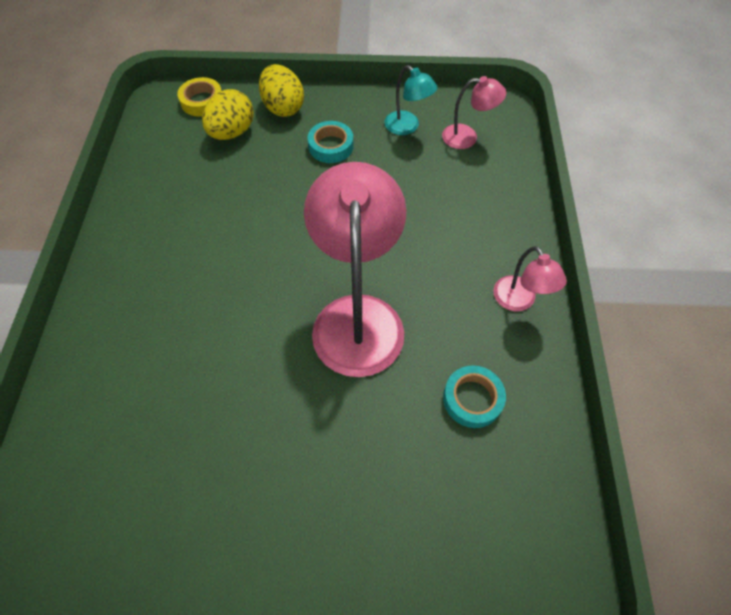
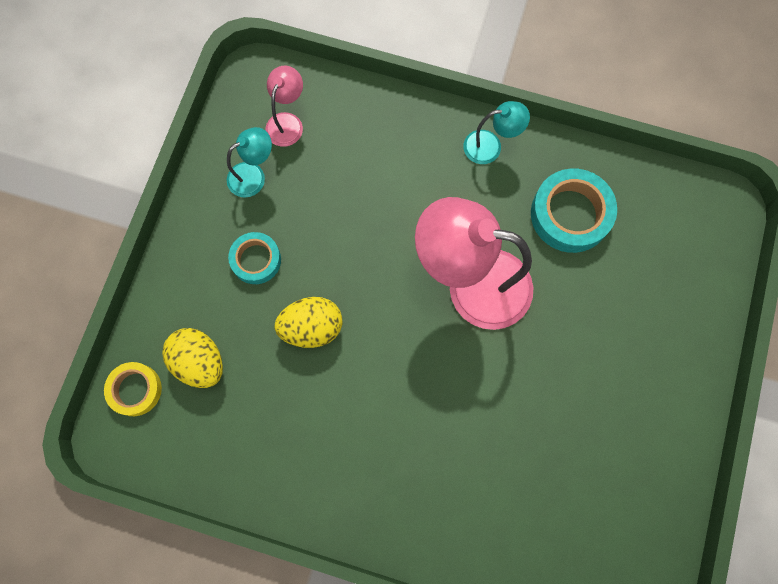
camera: 75 degrees left, 15 degrees up
yellow egg [259,64,304,117] -> yellow egg moved to [275,297,342,348]
turquoise tape [443,366,506,428] -> turquoise tape [531,169,617,253], size x1.63
pink lamp [493,246,567,311] -> turquoise lamp [463,101,530,164]

